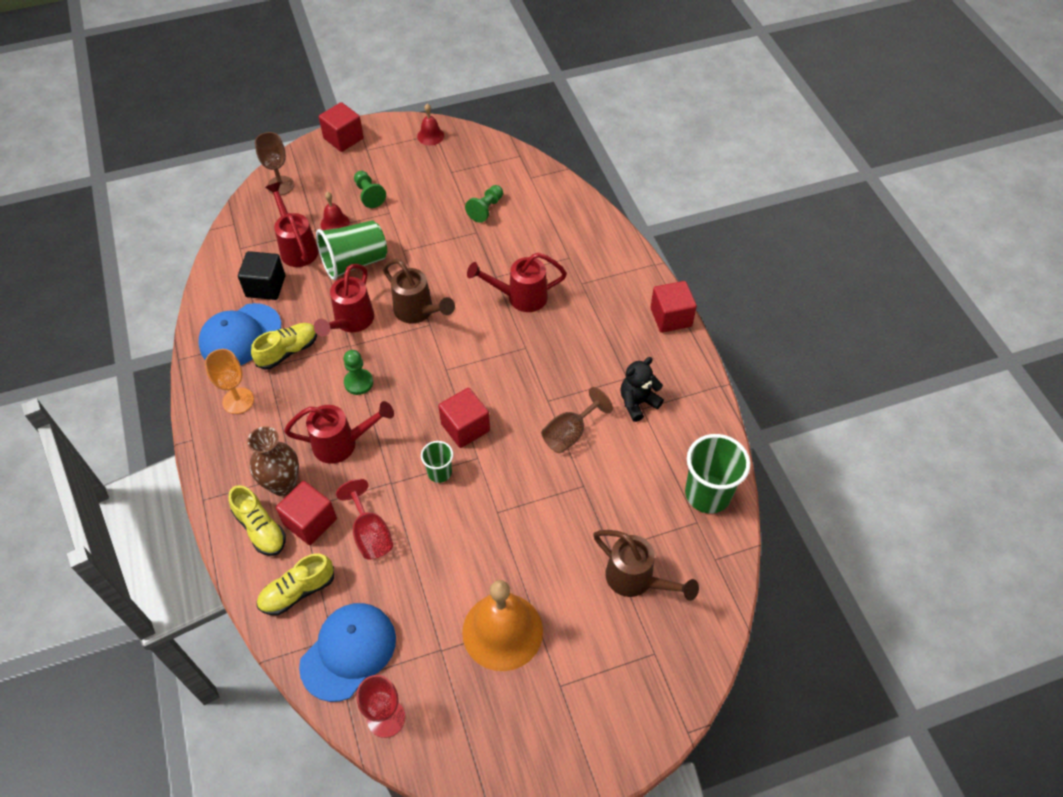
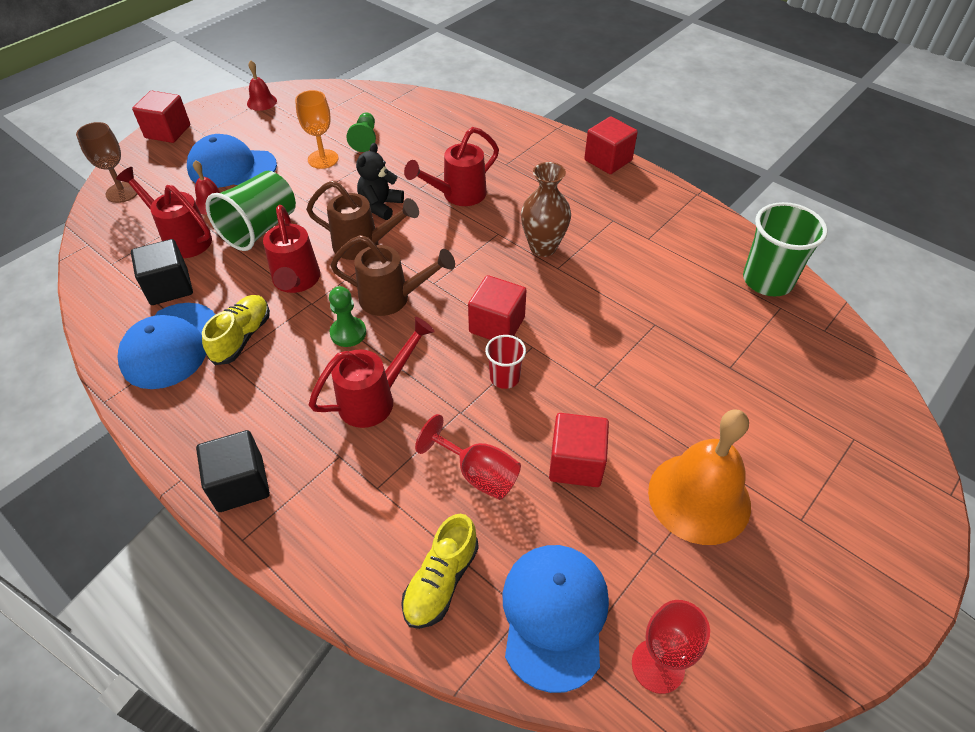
camera: 30 degrees left, 5 degrees down
orange goblet [205,349,254,414] -> orange goblet moved to [295,90,338,169]
yellow shoe [229,485,286,556] -> none
brown vase [247,426,299,496] -> brown vase moved to [521,162,571,257]
red cube [276,481,337,545] -> red cube moved to [549,413,609,487]
green pawn [354,171,386,208] -> blue cap [187,134,277,188]
green cup [421,441,453,483] -> red cup [485,335,526,389]
brown goblet [541,387,613,453] -> none
brown watering can [593,530,699,601] -> brown watering can moved to [330,235,455,316]
black teddy bear [620,357,664,422] -> black teddy bear moved to [356,143,404,220]
none -> black cube [196,430,270,512]

